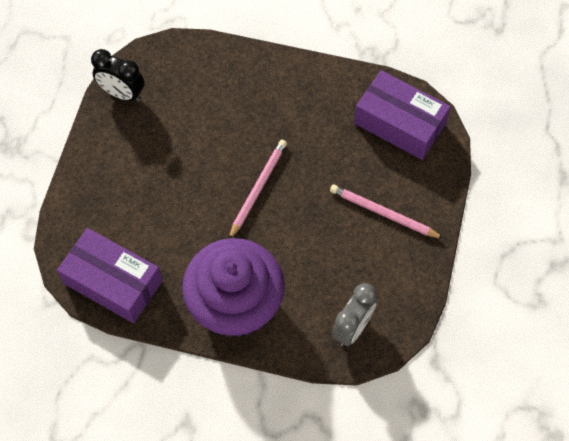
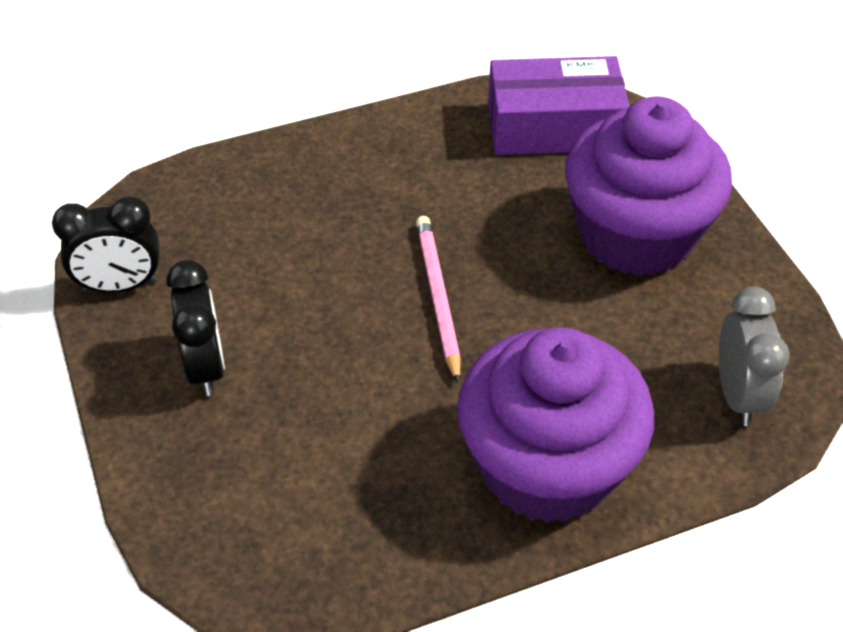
camera: 35 degrees left, 15 degrees down
purple box [57,228,163,323] -> none
pink pencil [330,185,444,239] -> purple cupcake [565,96,732,276]
none -> black clock [166,260,225,396]

